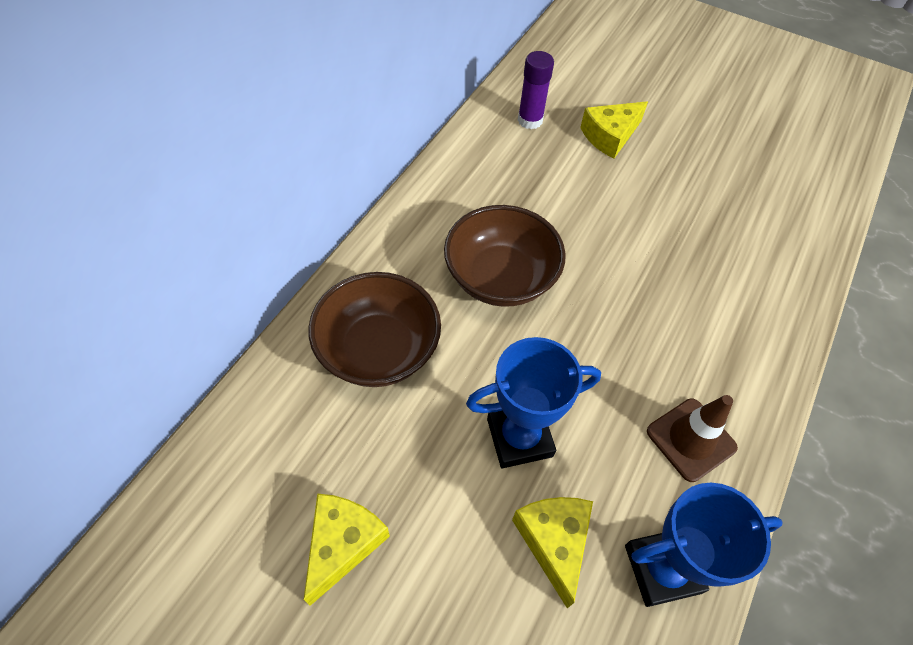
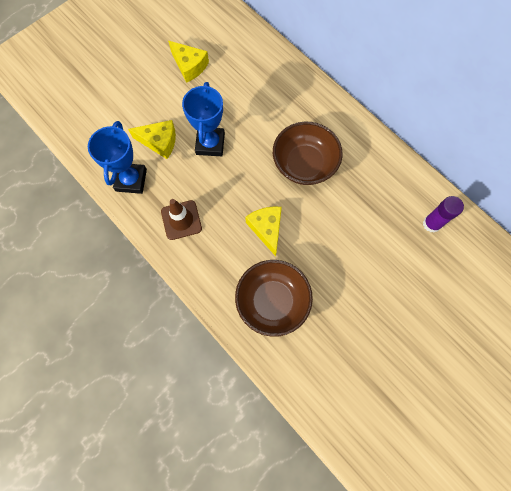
camera: 110 degrees right, 15 degrees up
brown bowl [308,272,441,387] -> brown bowl moved to [235,260,313,337]
yellow cheese [580,101,648,158] -> yellow cheese moved to [245,206,282,256]

